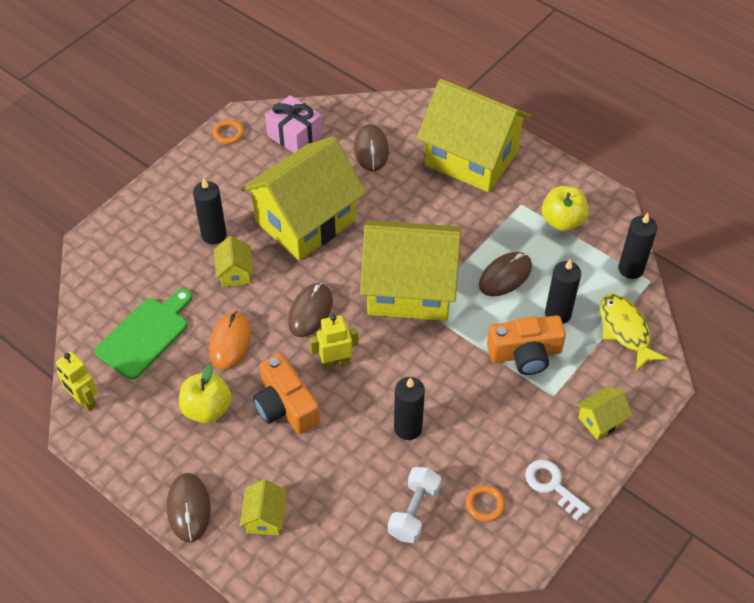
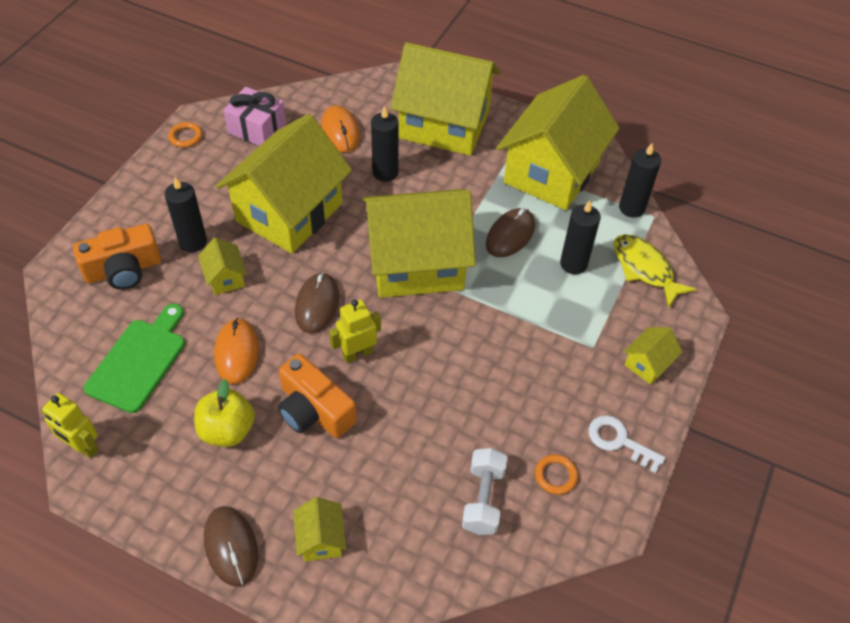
camera: 15 degrees left, 0 degrees up
brown mouse [354,124,389,171] -> orange mouse [321,105,360,153]
black candle [394,377,425,440] -> black candle moved to [371,106,399,182]
orange camera [487,315,566,375] -> orange camera moved to [73,224,161,290]
yellow apple [542,186,589,231] -> yellow house [496,75,620,210]

